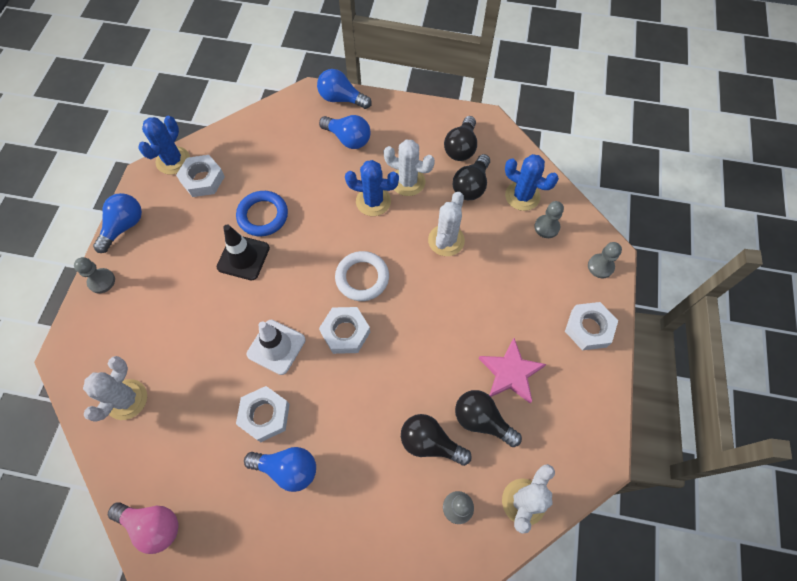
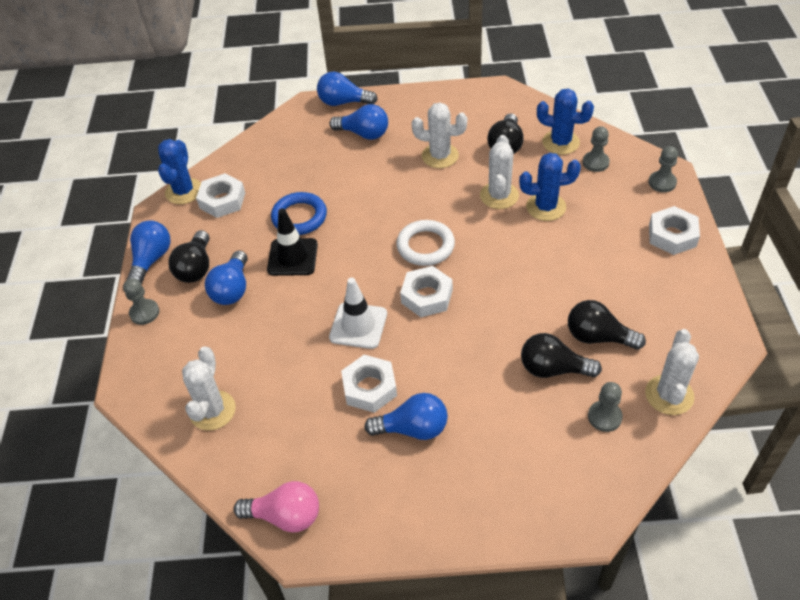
camera: 10 degrees left, 15 degrees down
blue cactus [345,160,399,216] -> blue cactus moved to [519,153,581,221]
black light bulb [444,116,477,161] -> black light bulb moved to [168,230,209,283]
pink star [479,338,546,403] -> none
none -> blue light bulb [205,250,248,305]

